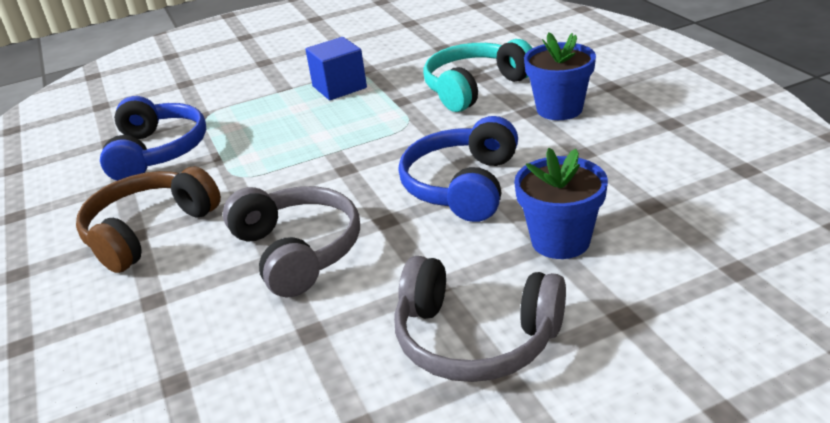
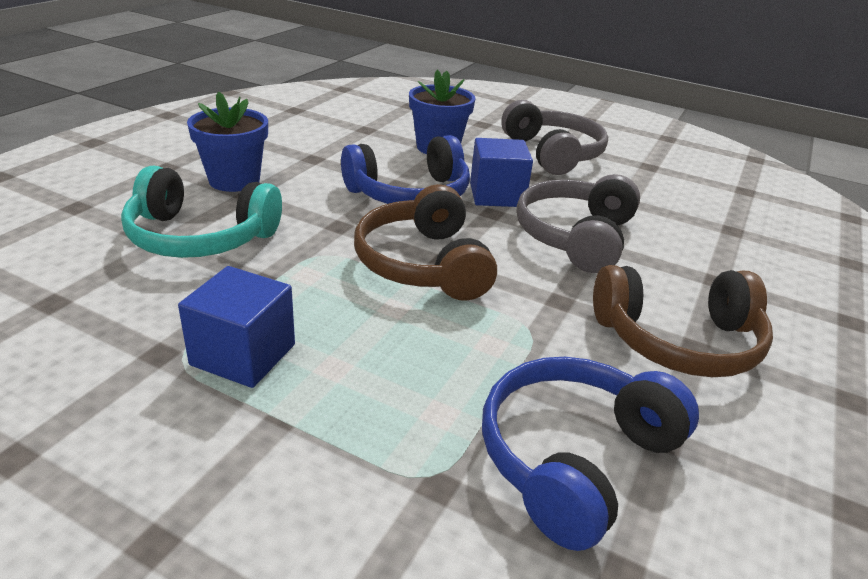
camera: 135 degrees left, 0 degrees up
none -> brown headphones [354,184,497,301]
none -> blue cube [470,138,533,207]

